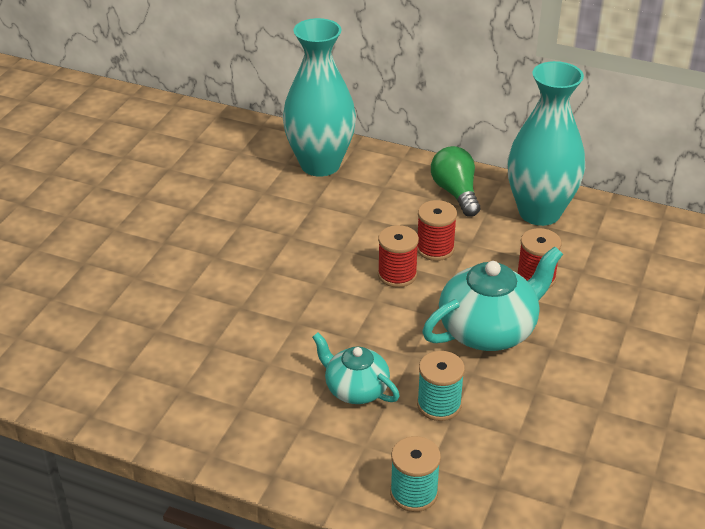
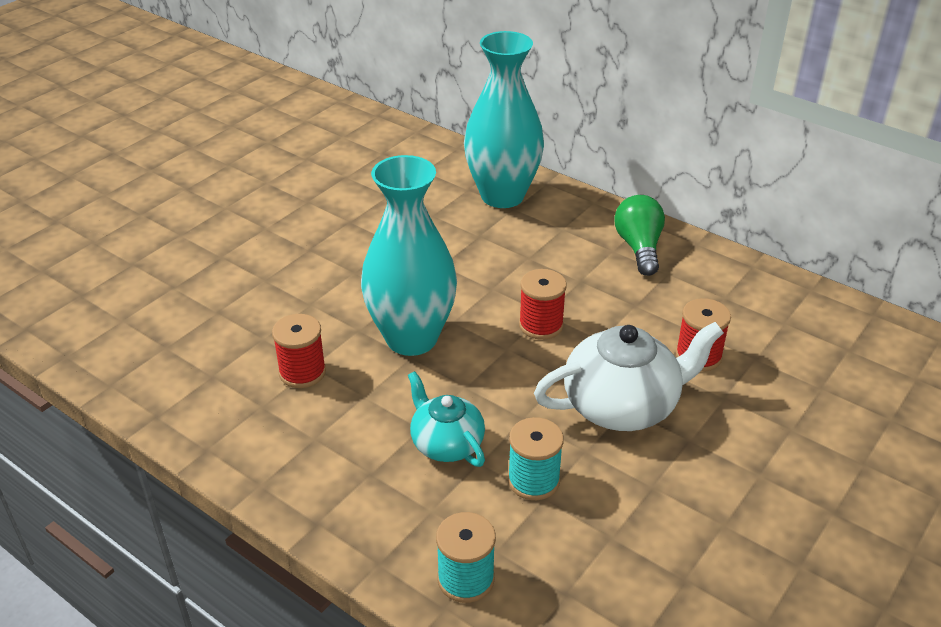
camera: 15 degrees right, 0 degrees up
red spool [417,200,457,261] -> red spool moved to [272,314,326,388]
turquoise teapot [422,246,563,351] -> white teapot [534,322,724,431]
turquoise vase [507,61,585,226] -> turquoise vase moved to [361,155,457,356]

